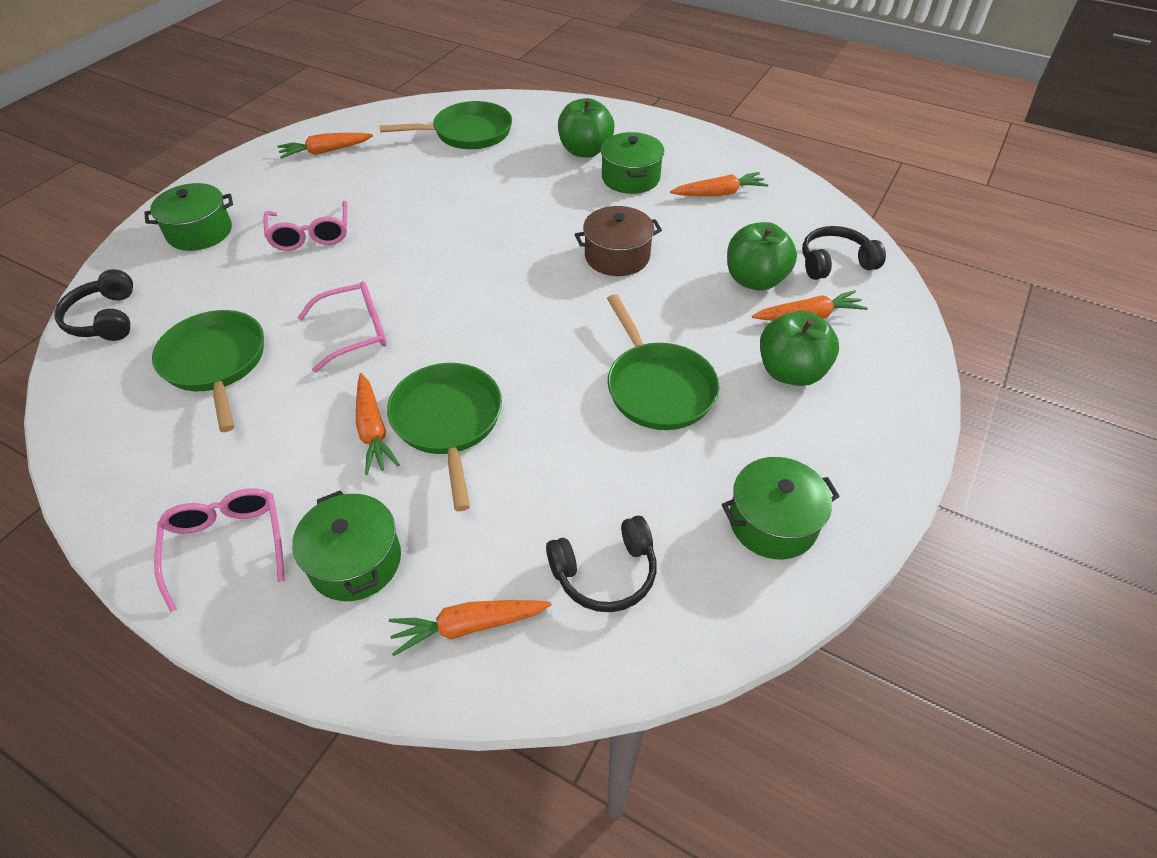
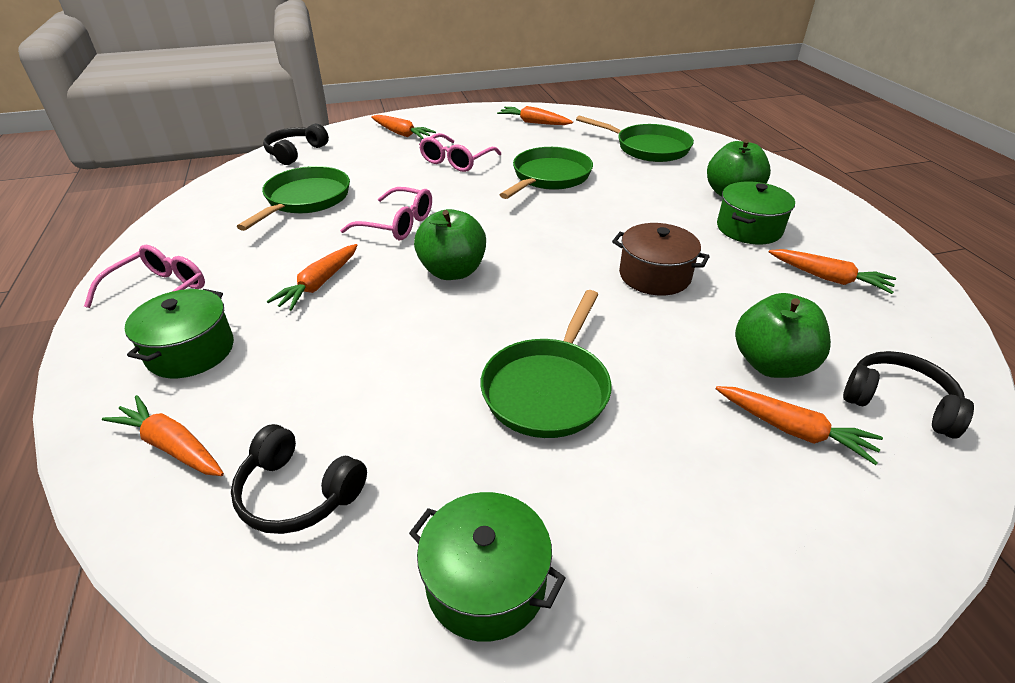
camera: 45 degrees right, 10 degrees down
green pot [144,183,233,251] -> orange carrot [371,115,436,139]
green pan [387,363,502,511] -> green pan moved to [500,147,593,199]
green apple [760,311,839,386] -> green apple moved to [414,209,486,280]

